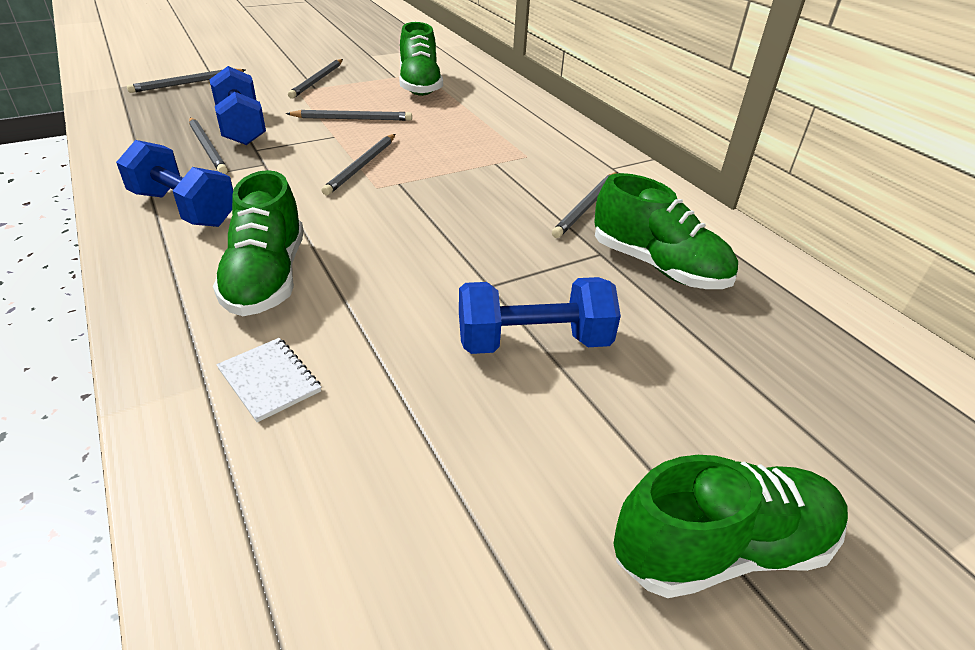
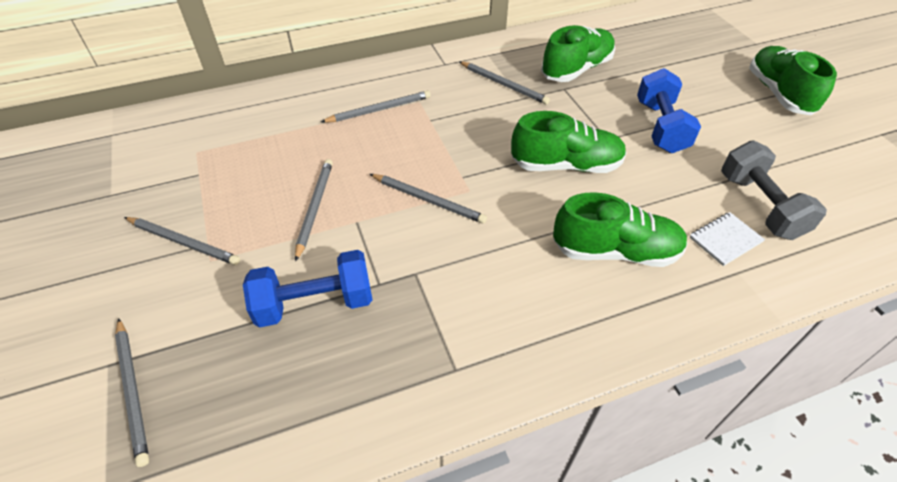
camera: 80 degrees left, 10 degrees up
blue dumbbell [116,140,233,227] -> none
grey pencil [189,117,228,174] -> grey pencil moved to [321,90,431,123]
green shoe [399,22,443,96] -> green shoe moved to [511,111,627,173]
none -> grey dumbbell [721,141,827,240]

